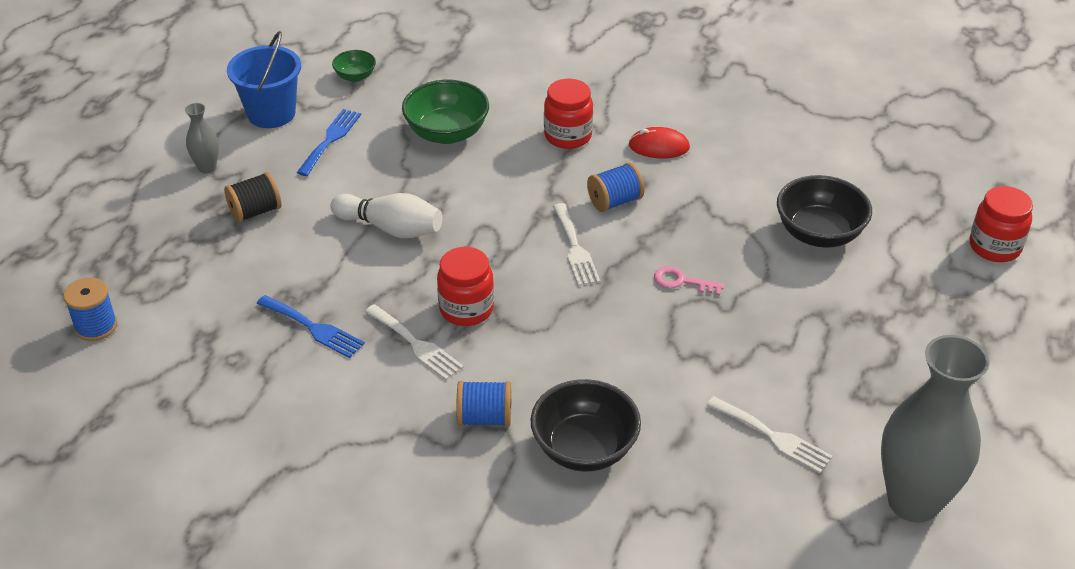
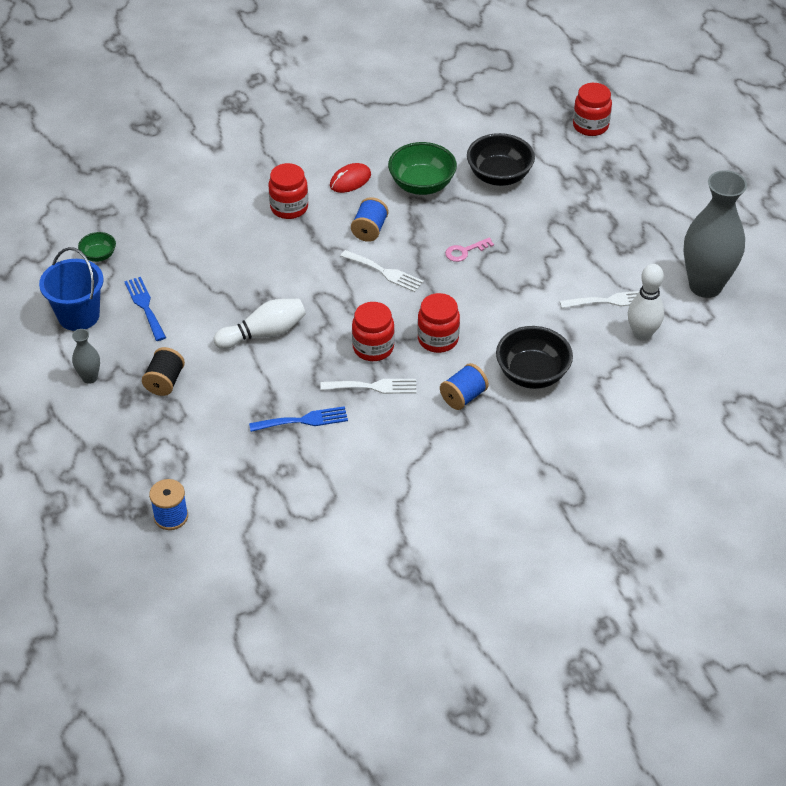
camera: 45 degrees left, 5 degrees up
green bowl [402,80,489,144] -> green bowl moved to [388,142,457,195]
none -> red jar [417,293,460,353]
none -> white bowling pin [628,264,664,341]

